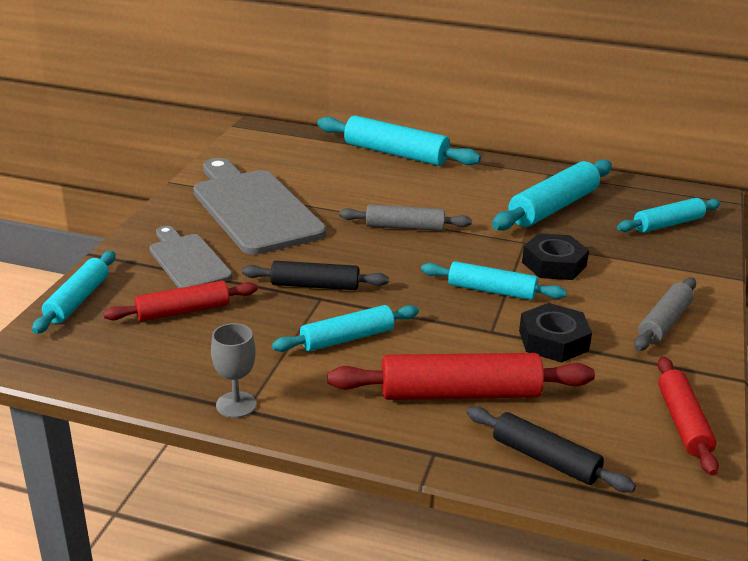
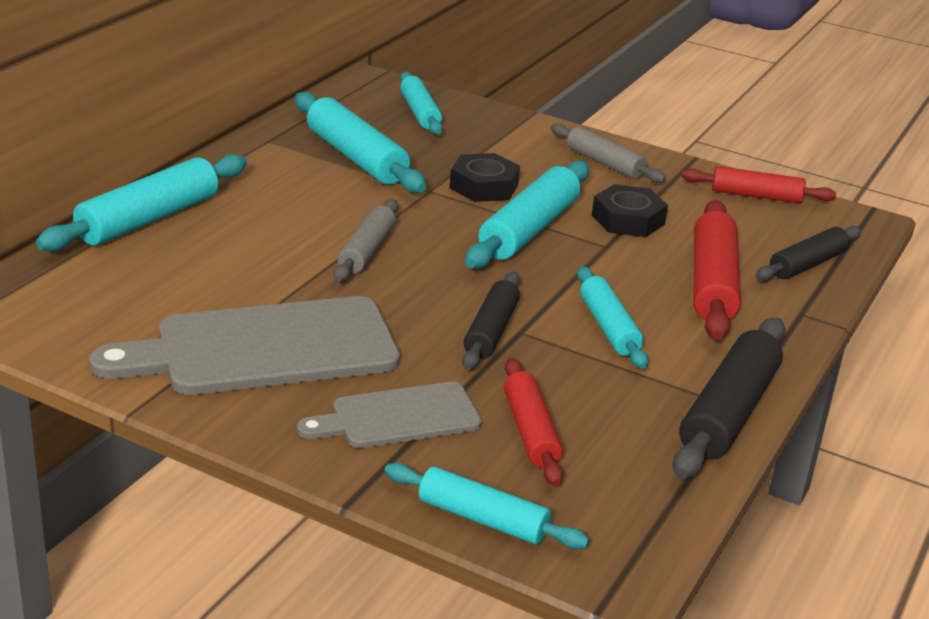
camera: 80 degrees left, 0 degrees up
grey goblet [211,323,257,418] -> black rolling pin [673,318,785,479]
turquoise rolling pin [421,261,567,300] -> turquoise rolling pin [465,161,589,269], size x1.55

